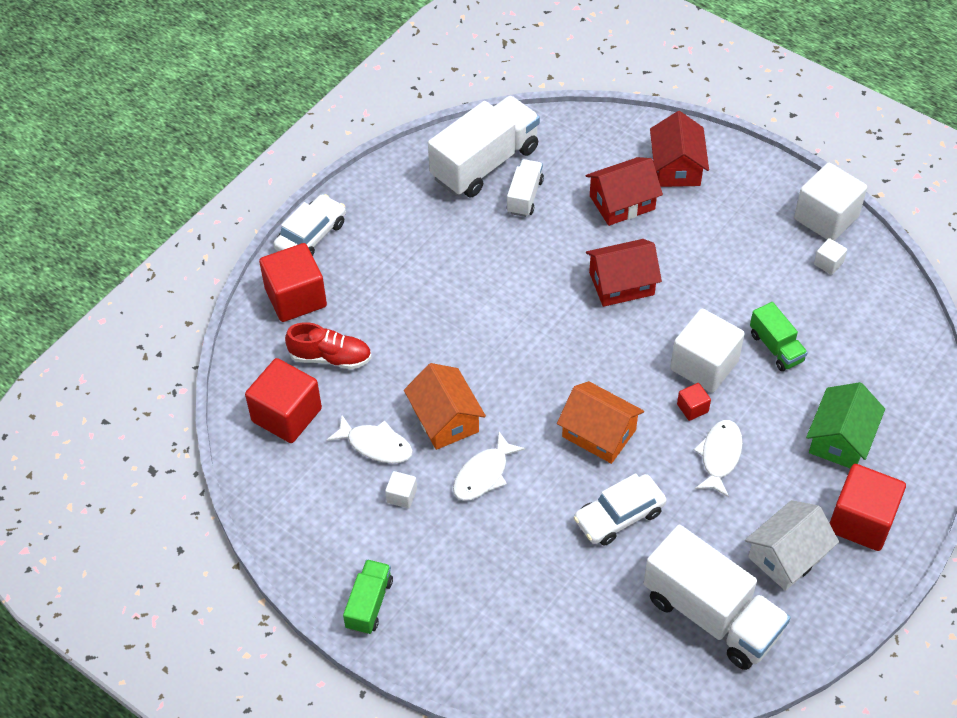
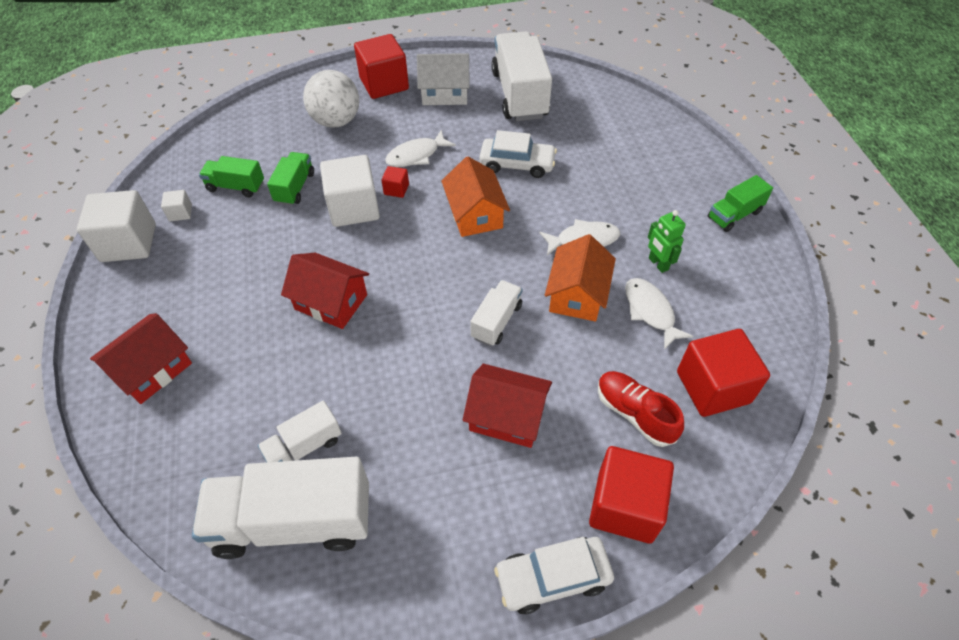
camera: 140 degrees left, 0 degrees up
white cube [385,471,417,508] -> green robot [648,210,686,273]
red house [586,157,663,226] -> red house moved to [463,364,552,448]
green house [806,382,885,468] -> white ball [303,70,359,128]
none -> green truck [199,156,264,197]
none -> white truck [470,280,523,346]

